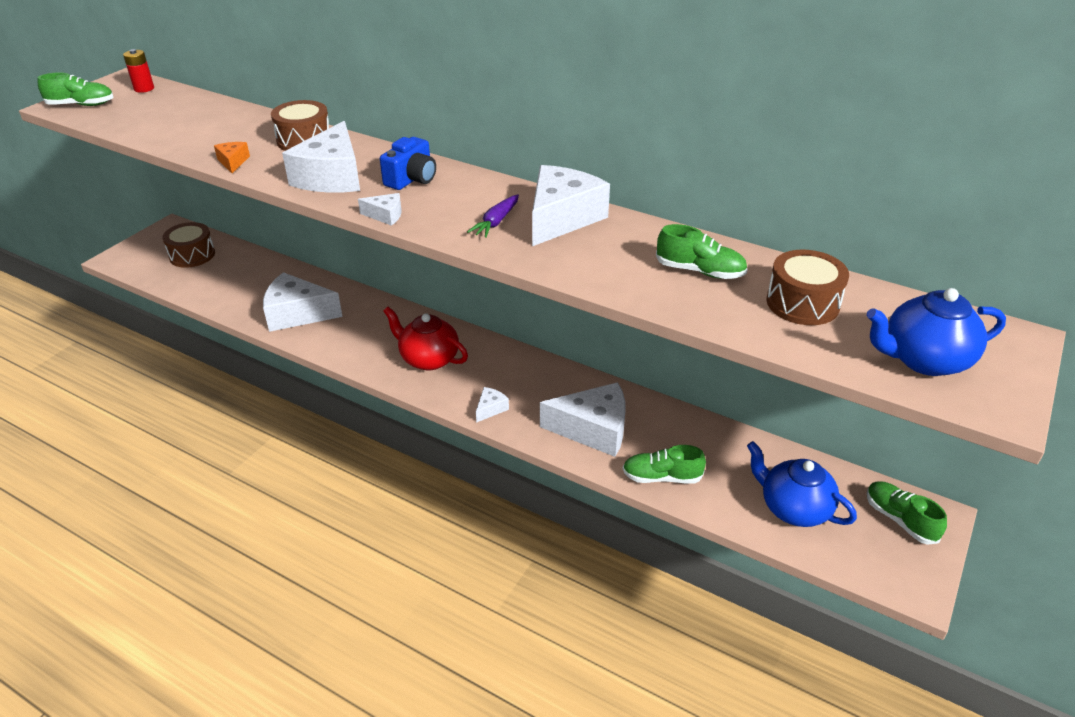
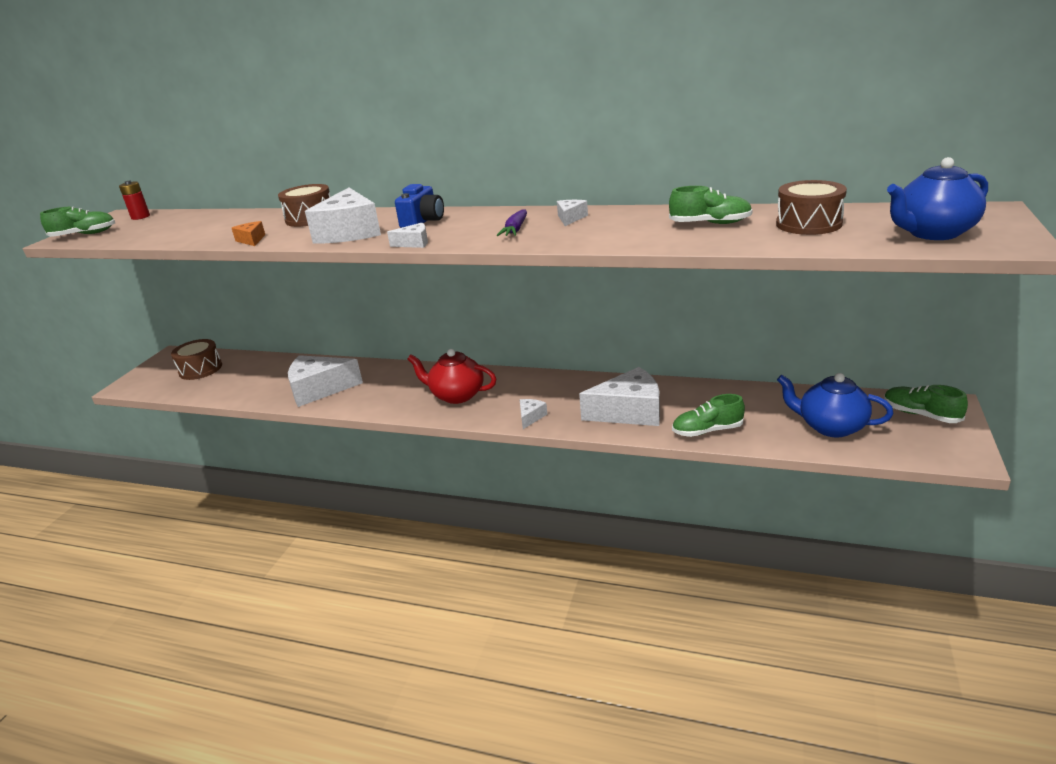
camera: 10 degrees left, 10 degrees down
white cheese [532,165,610,246] -> white cheese [557,200,588,226], size x0.45

